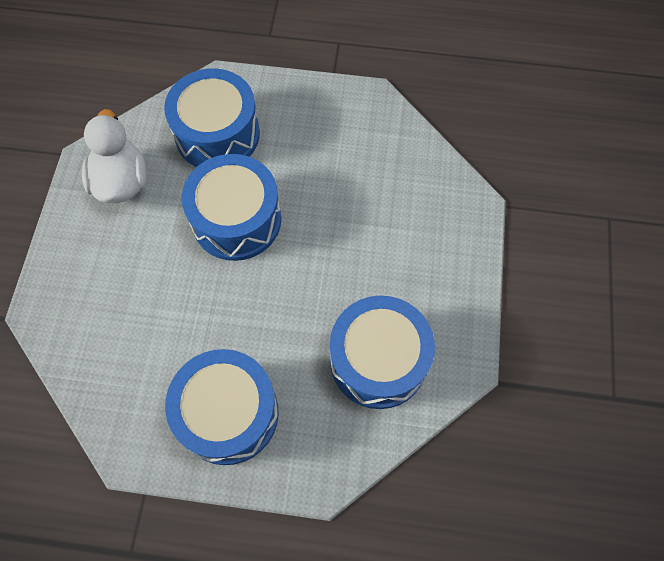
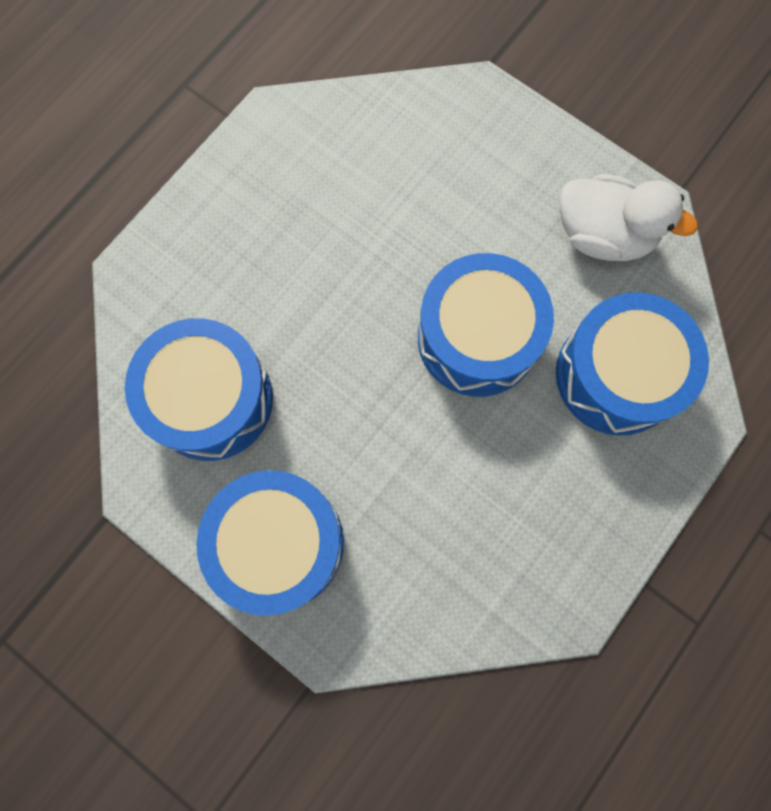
camera: 120 degrees right, 10 degrees up
blue drum [165,349,279,465] -> blue drum moved to [196,470,344,616]

